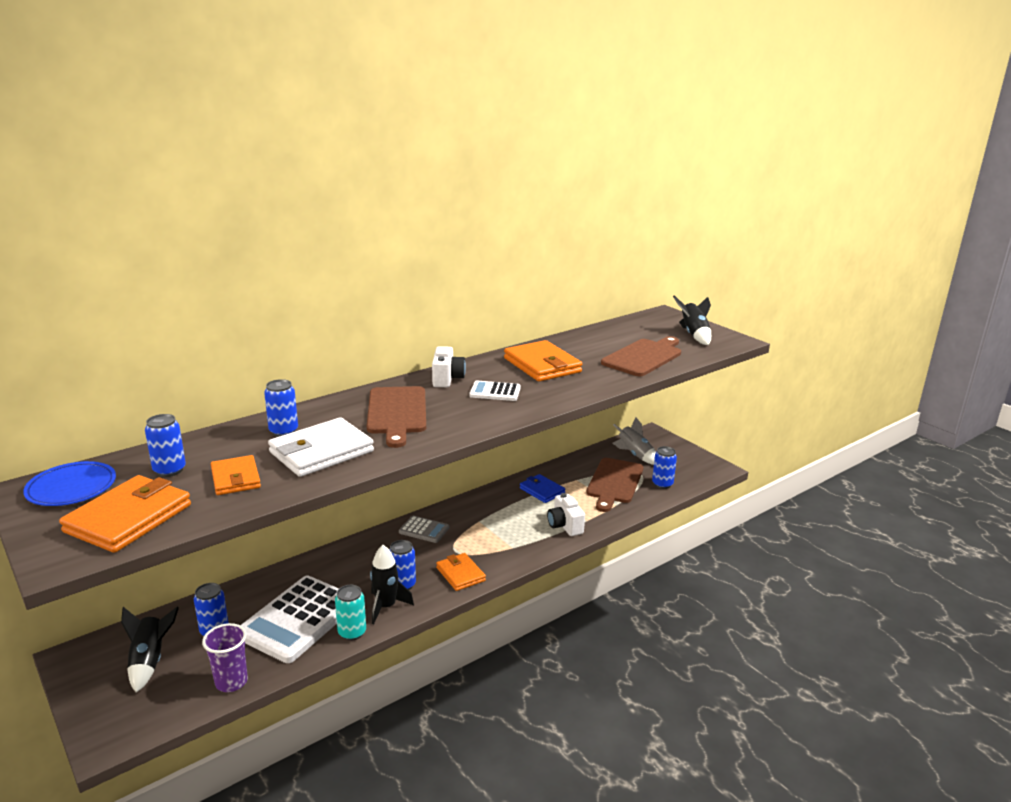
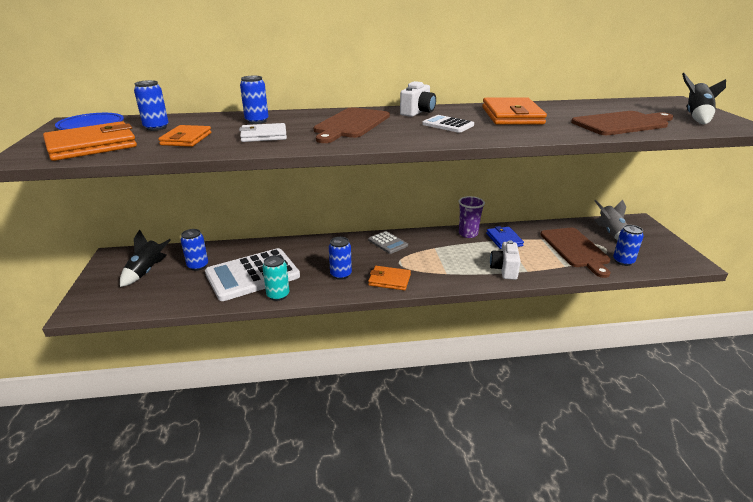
camera: 30 degrees right, 5 degrees up
purple cup [202,623,248,692] -> purple cup moved to [459,196,485,238]
white wallet [268,417,374,477] -> white wallet [239,123,287,142], size x0.62
black rocket [370,545,414,624] -> none
orange wallet [436,553,486,591] -> orange wallet turned 75 degrees counterclockwise [368,266,411,290]
brown cutting board [586,458,644,512] -> brown cutting board turned 60 degrees counterclockwise [540,228,610,278]

